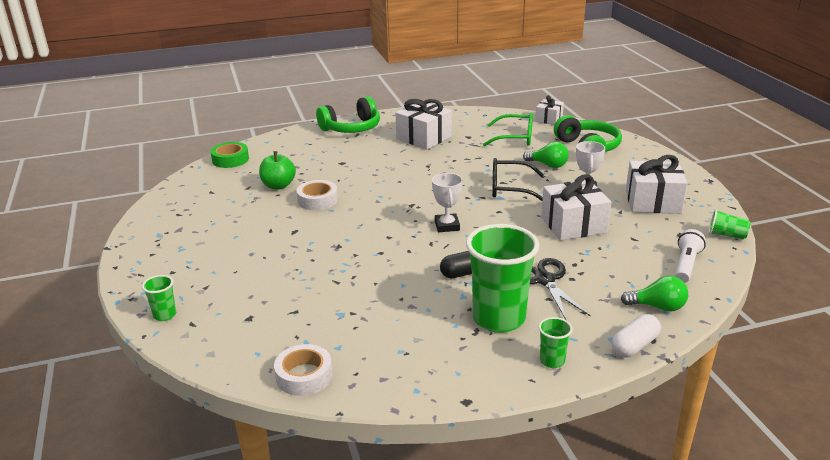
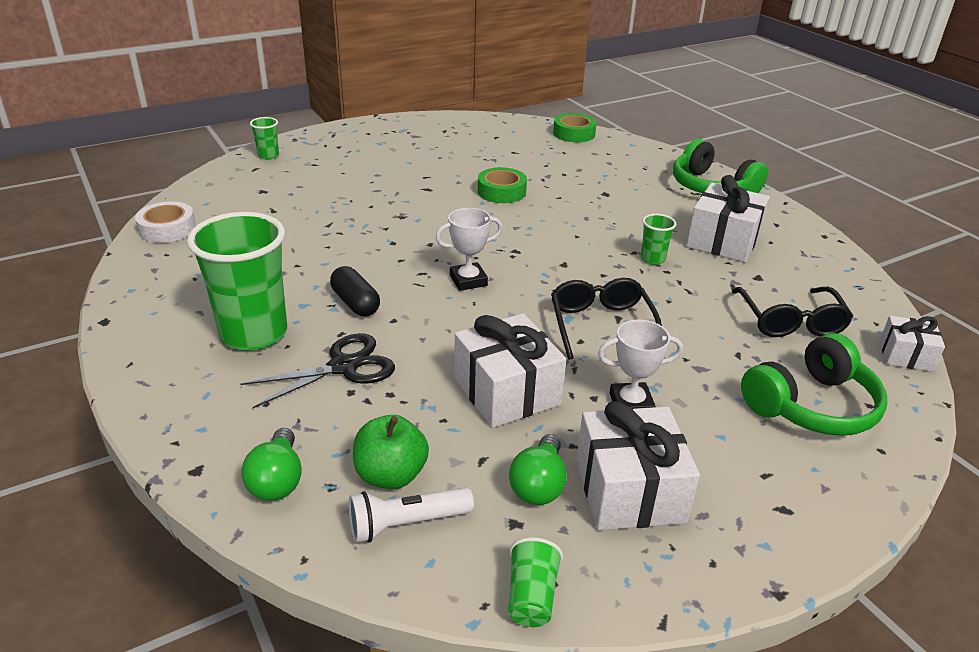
camera: 75 degrees right, 5 degrees up
green apple [259,151,296,189] -> green apple moved to [353,415,429,489]
white tape [296,180,338,210] -> green tape [478,167,527,203]
green glasses [483,112,533,147] -> black glasses [732,287,853,337]
green light bulb [523,142,569,168] -> green light bulb moved to [509,434,567,505]
green cup [538,317,573,368] -> green cup moved to [641,214,676,265]
white capsule [612,314,661,357] -> none
white flashlight [675,229,706,283] -> white flashlight turned 150 degrees clockwise [349,487,474,543]

